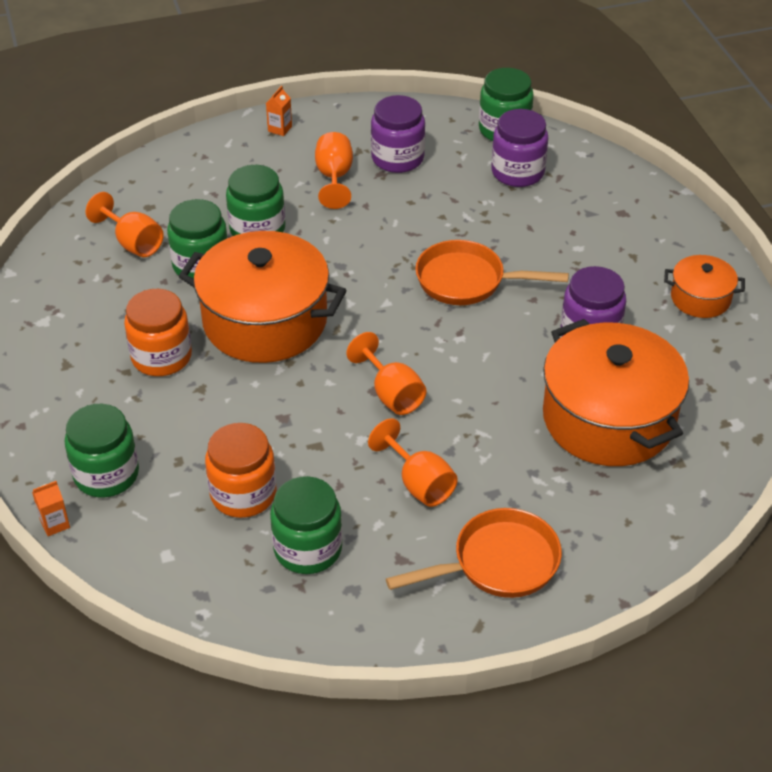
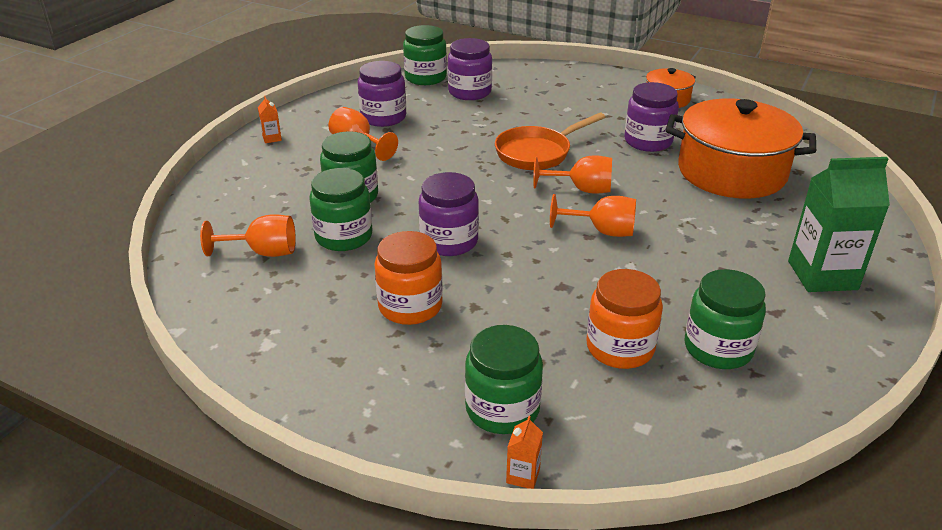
camera: 45 degrees left, 10 degrees down
orange pot [178,231,347,363] -> purple jar [419,172,479,256]
orange goblet [368,418,458,507] -> orange goblet moved to [533,155,612,194]
orange pan [386,508,562,598] -> green carton [788,157,890,292]

